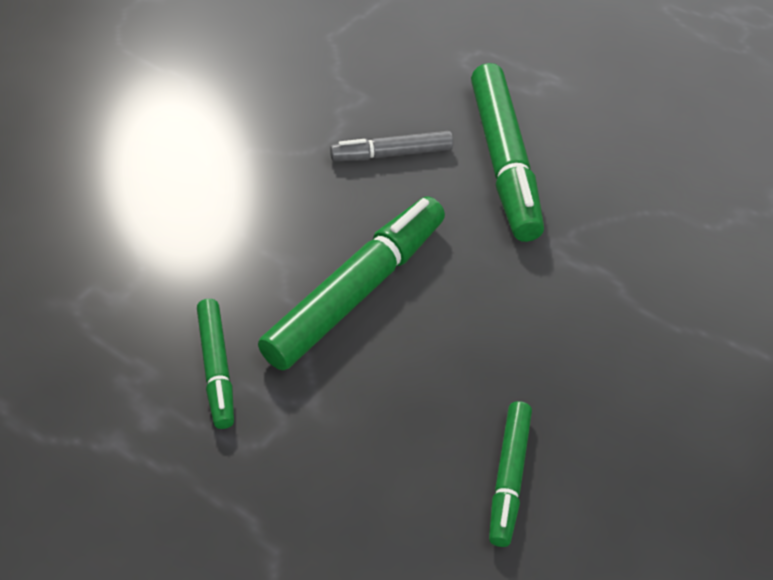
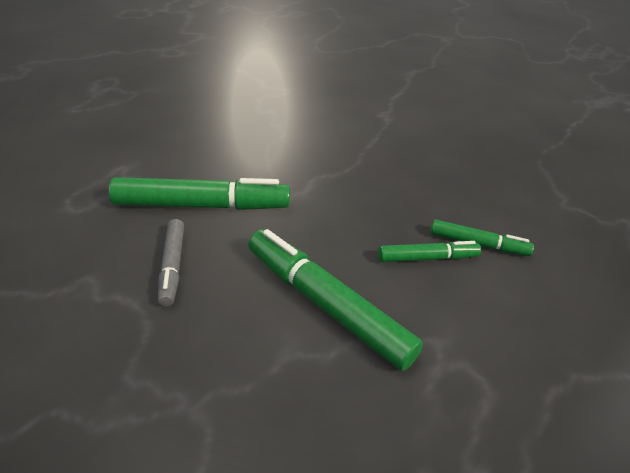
camera: 85 degrees left, 10 degrees down
green marker [197,299,234,429] -> green marker moved to [378,241,481,262]

